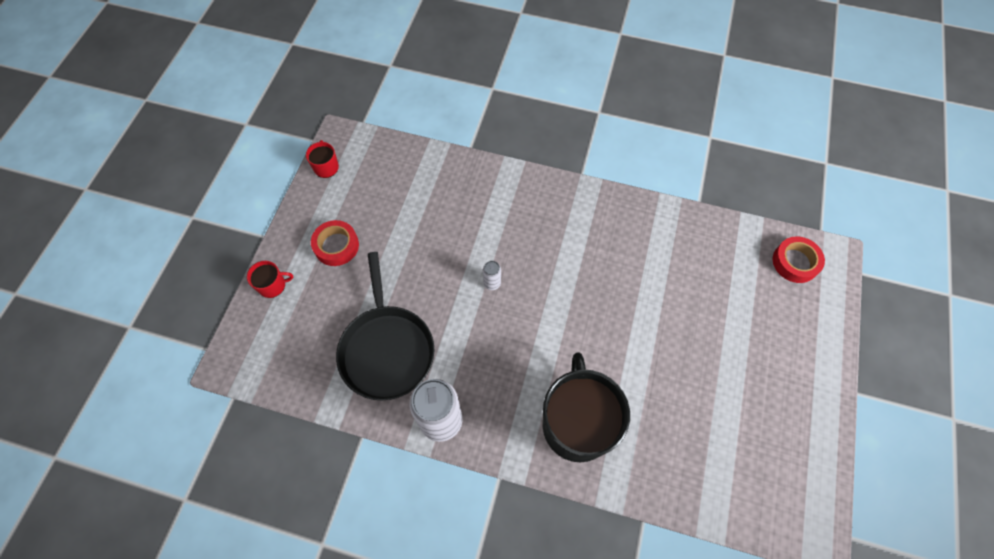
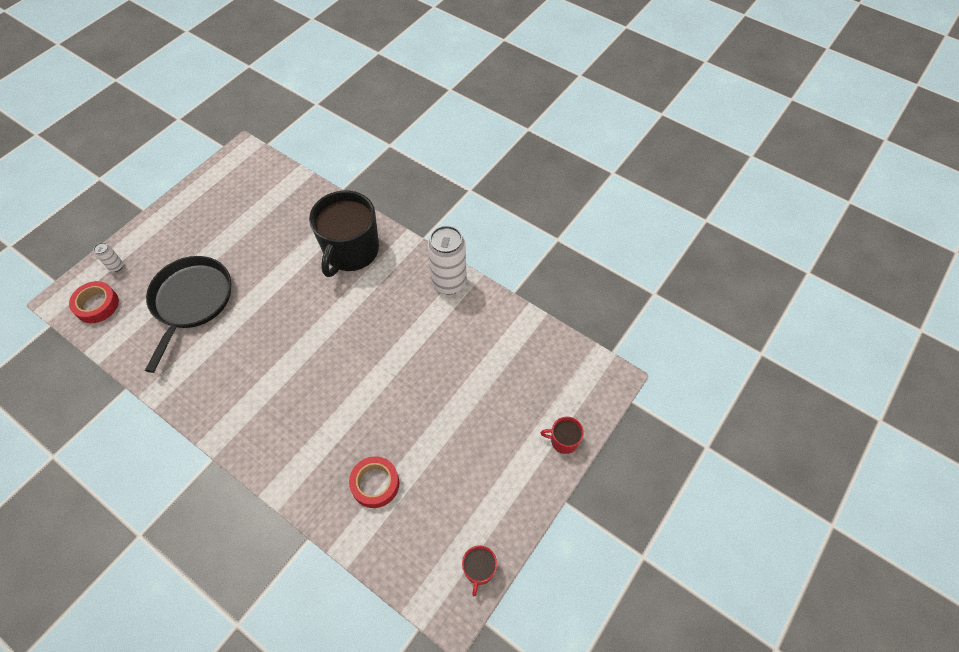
camera: 160 degrees left, 5 degrees down
red tape [311,220,359,266] -> red tape moved to [349,456,399,508]
black pan [336,252,434,401] -> black pan moved to [145,256,231,373]
white can [483,261,501,290] -> white can moved to [94,242,123,272]

